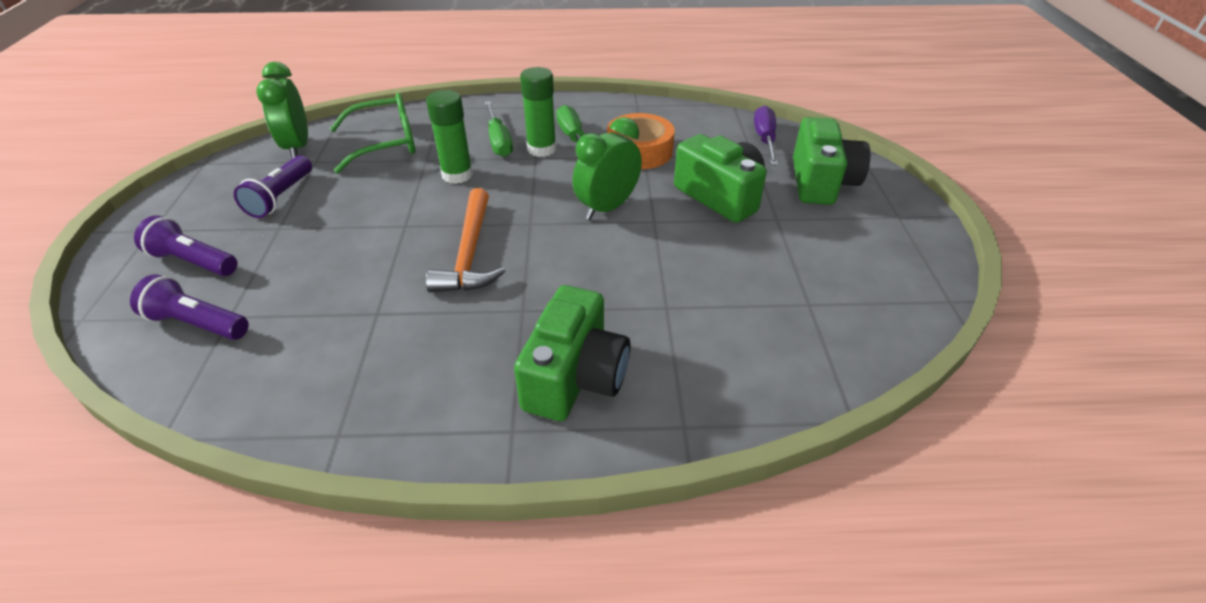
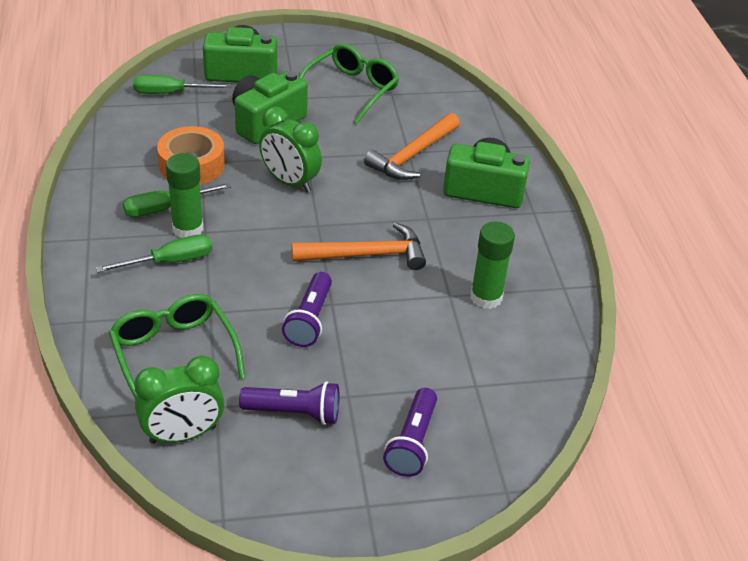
camera: 100 degrees left, 0 degrees up
purple flashlight [130,274,249,340] -> purple flashlight moved to [282,272,332,347]
green glue stick [426,90,473,184] -> green glue stick moved to [470,222,515,309]
purple screwdriver [754,106,778,165] -> green screwdriver [133,75,231,94]
none -> green glasses [299,43,399,124]
none -> orange hammer [364,113,460,180]

